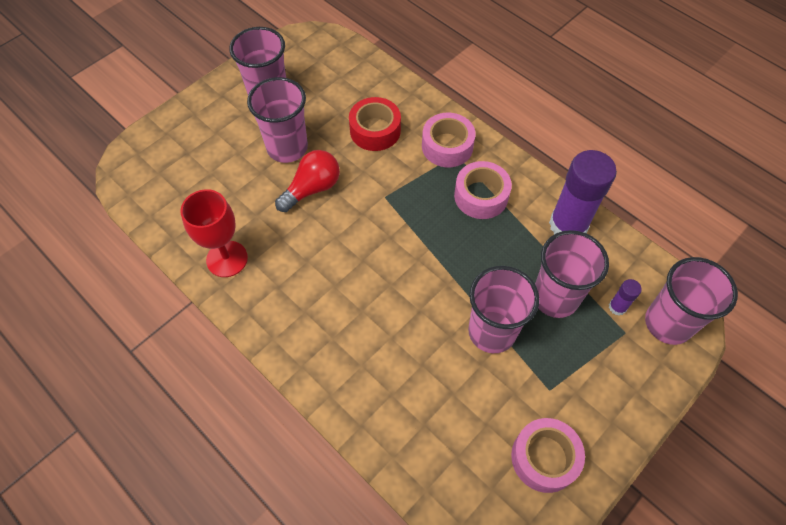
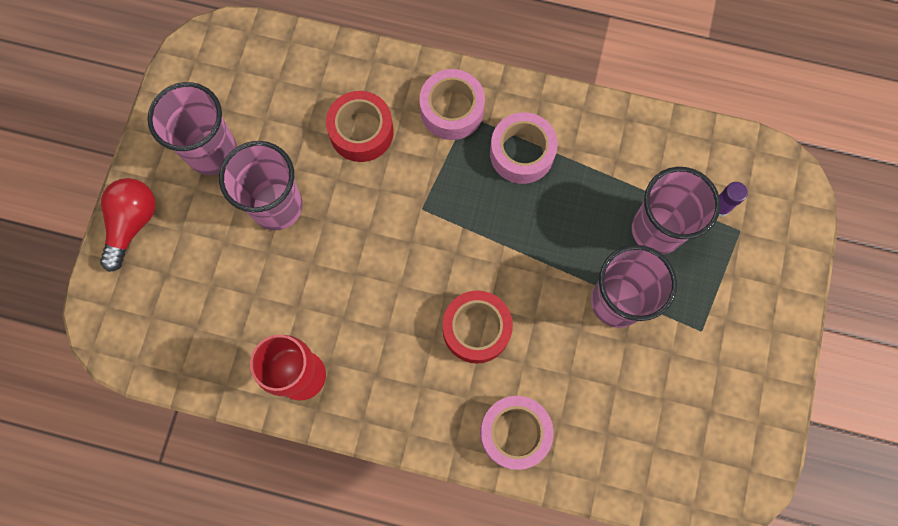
camera: 30 degrees left, 15 degrees up
red light bulb [275,150,340,212] -> red light bulb moved to [100,178,156,272]
pink tape [511,418,585,493] -> pink tape moved to [480,396,554,470]
purple glue stick [549,150,617,234] -> none
pink cup [645,257,738,345] -> none
none -> red tape [442,291,513,363]

